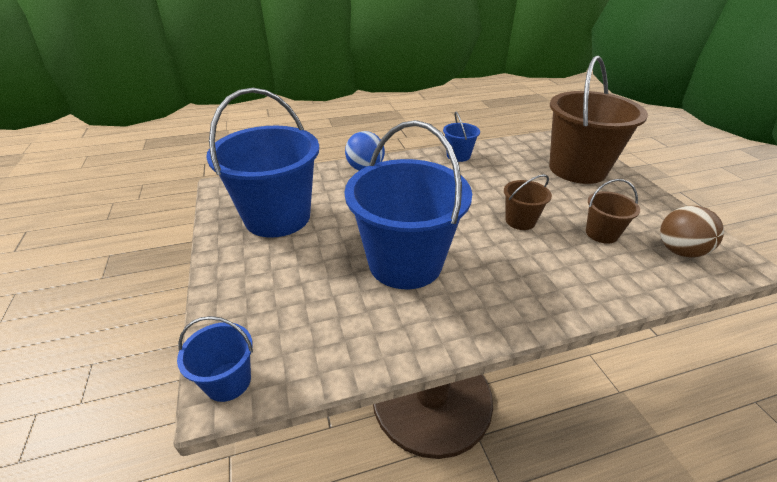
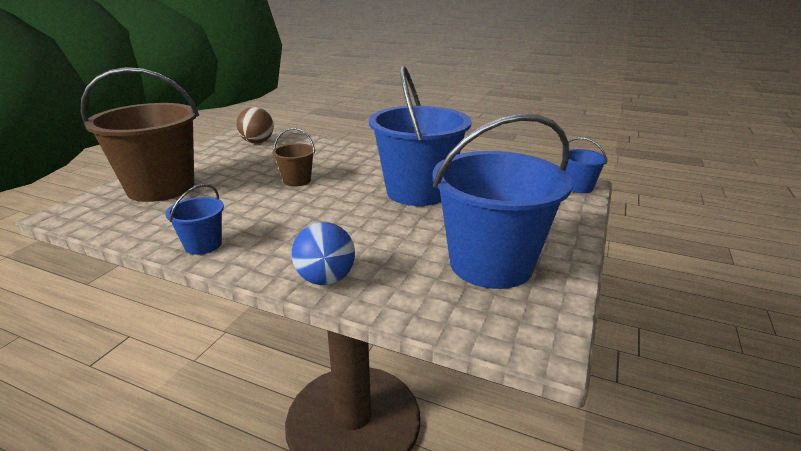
camera: 140 degrees left, 10 degrees down
brown bucket [586,179,640,244] -> none

